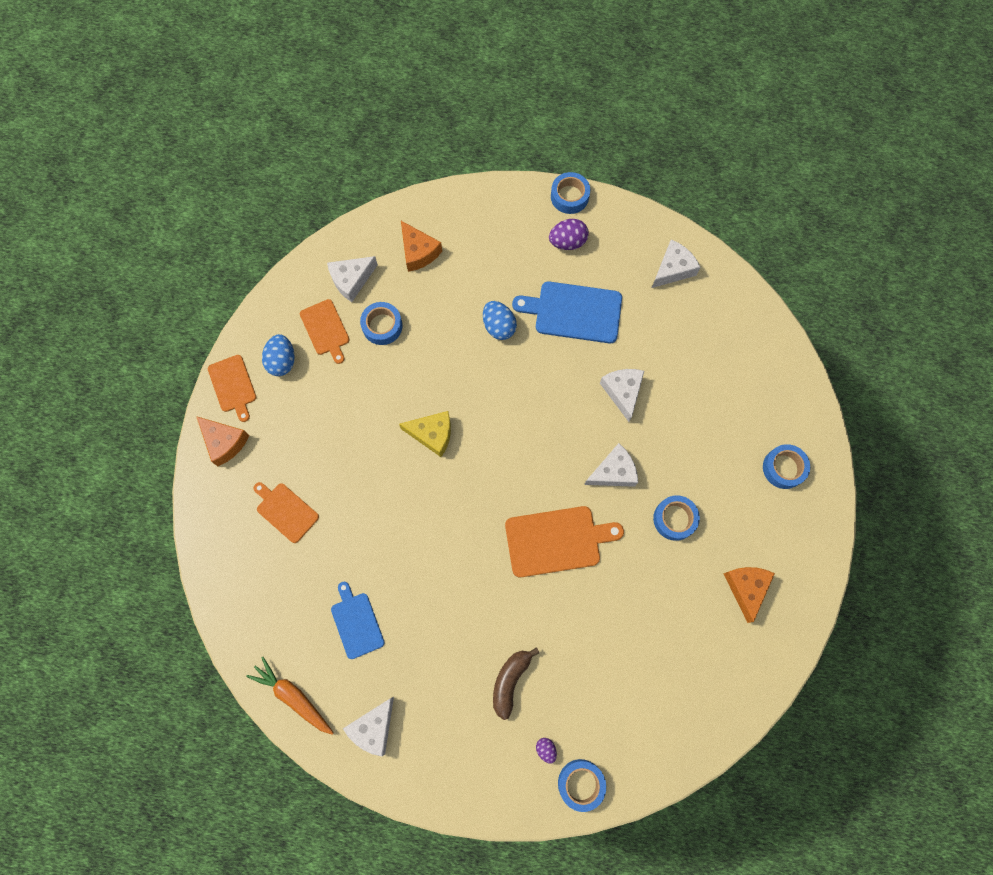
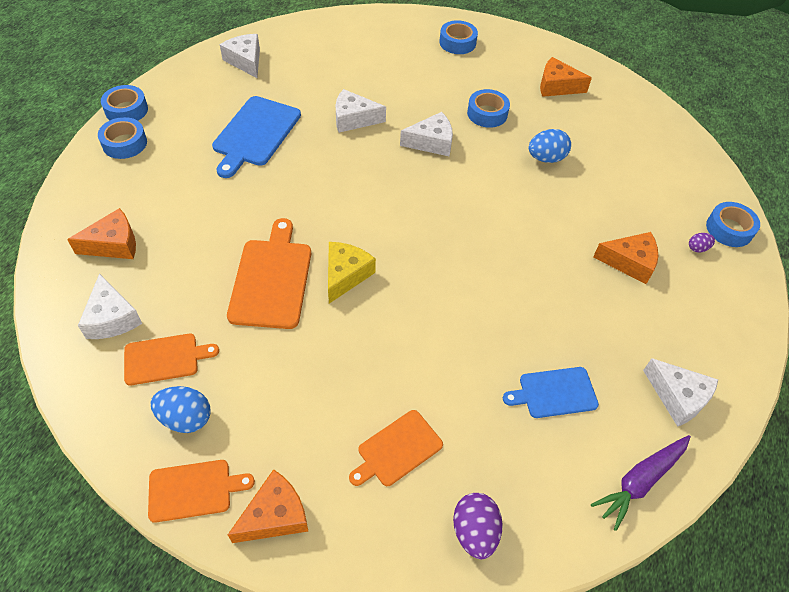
camera: 80 degrees left, 20 degrees down
orange carrot [246,657,333,735] -> purple carrot [591,435,691,531]
blue tape [360,302,403,345] -> blue tape moved to [98,117,147,159]
blue egg [483,301,517,340] -> blue egg moved to [529,129,571,163]
brown banana [493,647,539,720] -> orange cheese [593,232,658,284]
orange cutting board [505,506,624,577] -> orange cutting board moved to [227,218,311,329]
purple egg [549,219,589,250] -> purple egg moved to [453,493,503,559]
white cheese [584,443,638,487] -> white cheese turned 90 degrees clockwise [400,112,453,156]

